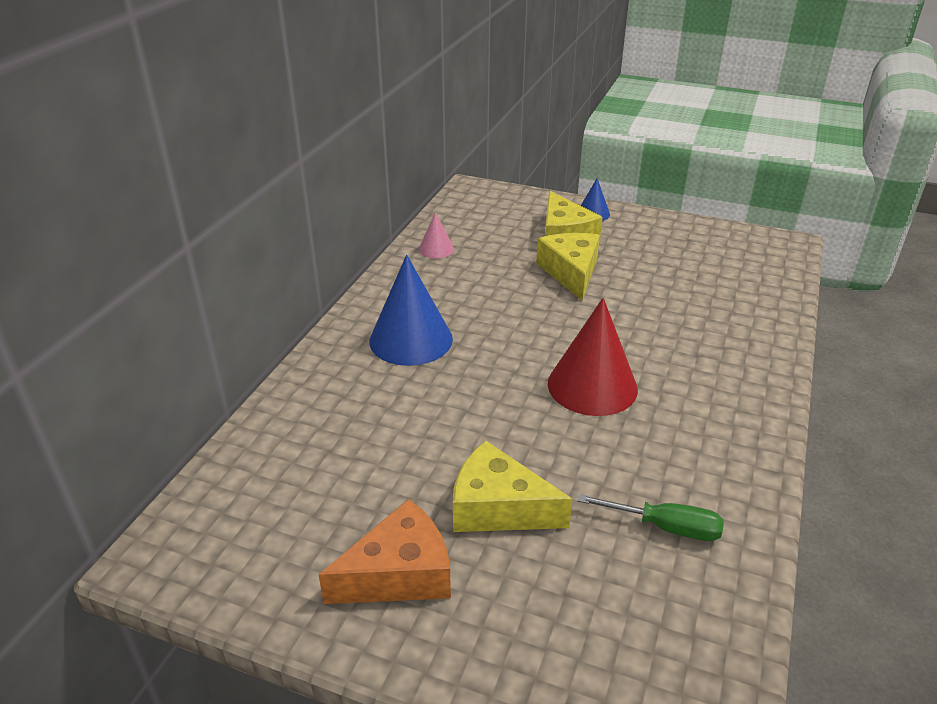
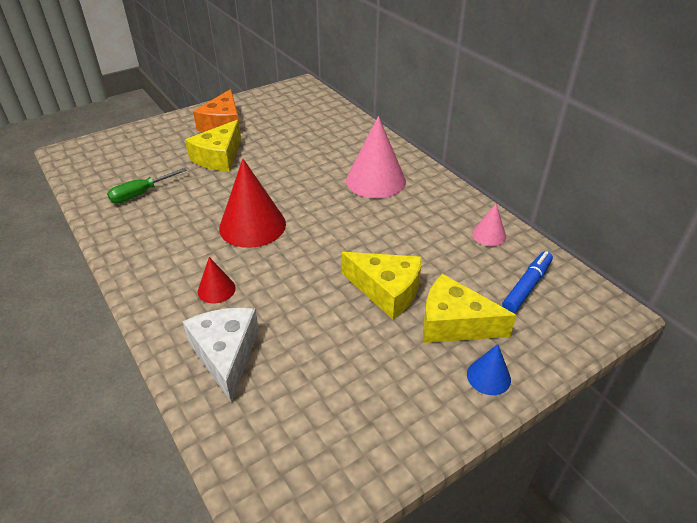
camera: 125 degrees right, 5 degrees up
blue cone [370,255,453,366] -> pink cone [346,116,406,198]
yellow cheese [453,441,572,532] -> yellow cheese turned 150 degrees clockwise [185,120,241,171]
none -> white cheese [182,308,259,403]
none -> red cone [198,257,236,303]
none -> blue marker [502,251,553,313]

